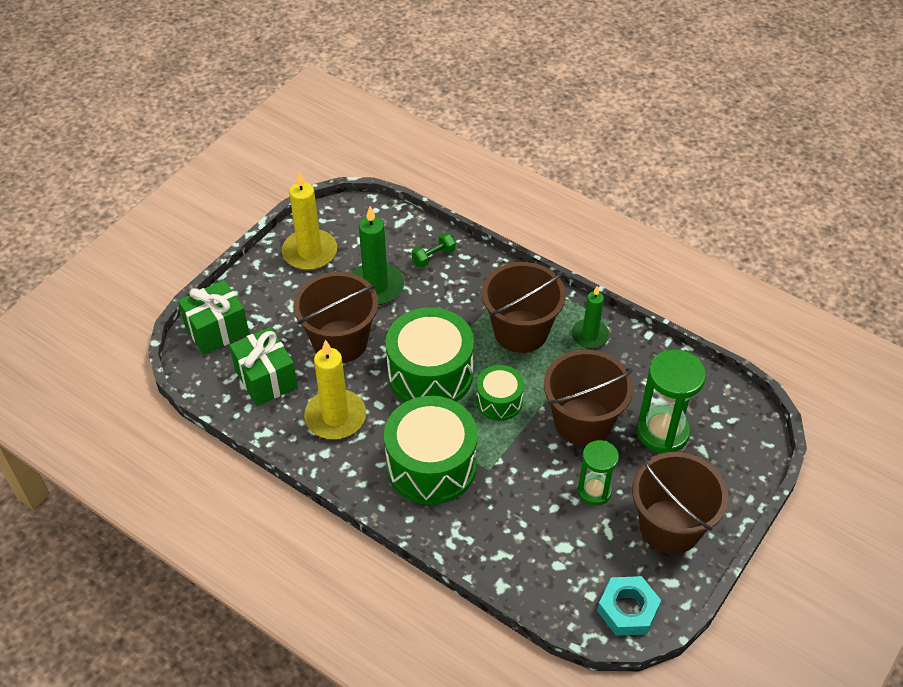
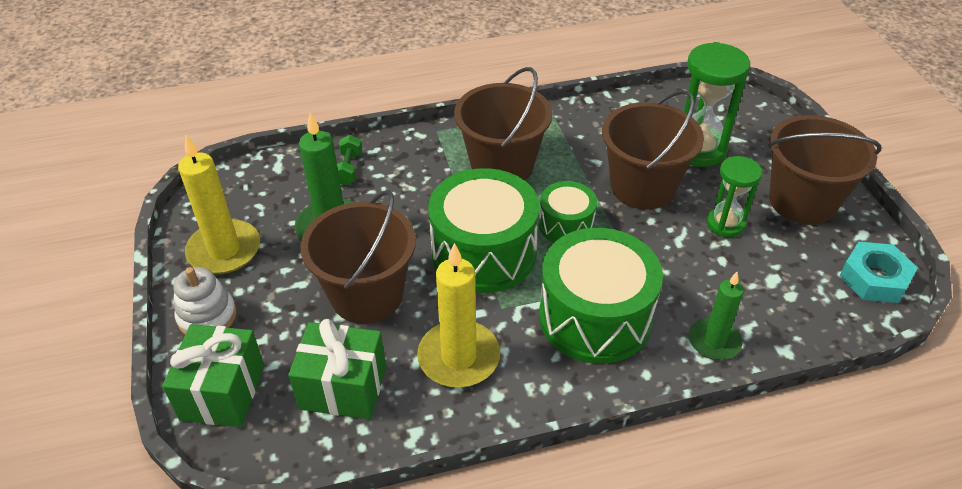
camera: 50 degrees left, 5 degrees down
green candle [572,286,609,348] -> green candle moved to [689,272,744,360]
none -> white stacking toy [173,267,237,335]

